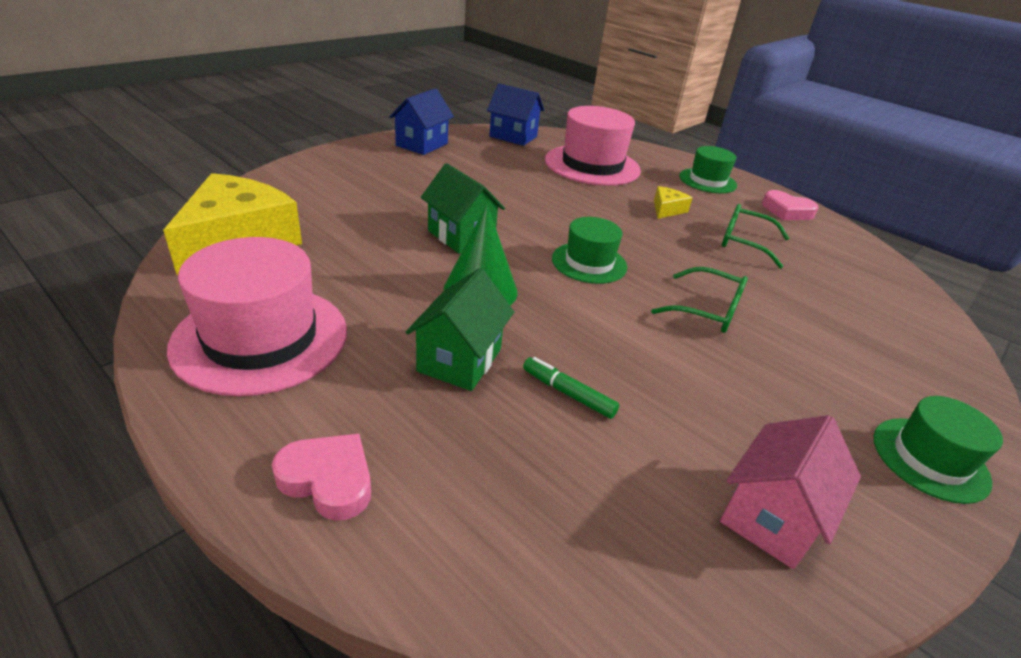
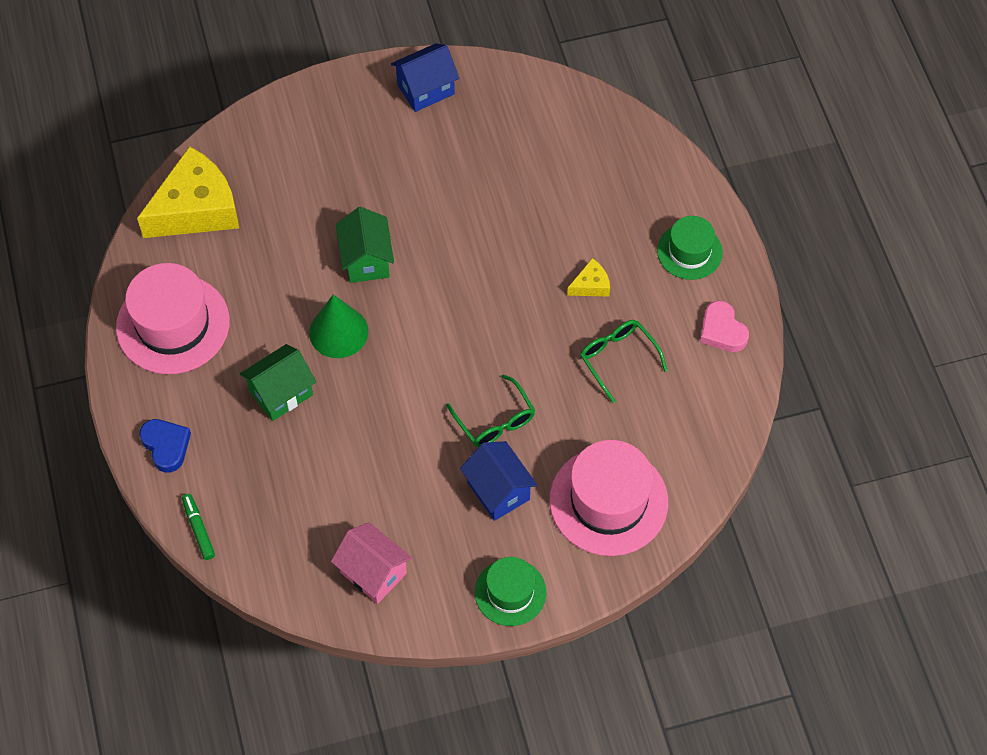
camera: 35 degrees right, 25 degrees up
pink heart [272,434,371,521] -> blue heart [139,419,191,473]
blue house [487,84,544,146] -> blue house moved to [460,441,537,521]
green marker [523,357,619,419] -> green marker moved to [182,494,215,560]
pink hat [545,106,641,186] -> pink hat moved to [549,440,668,556]
green hat [552,217,627,284] -> none
pink house [720,415,861,569] -> pink house turned 60 degrees clockwise [331,522,412,604]

